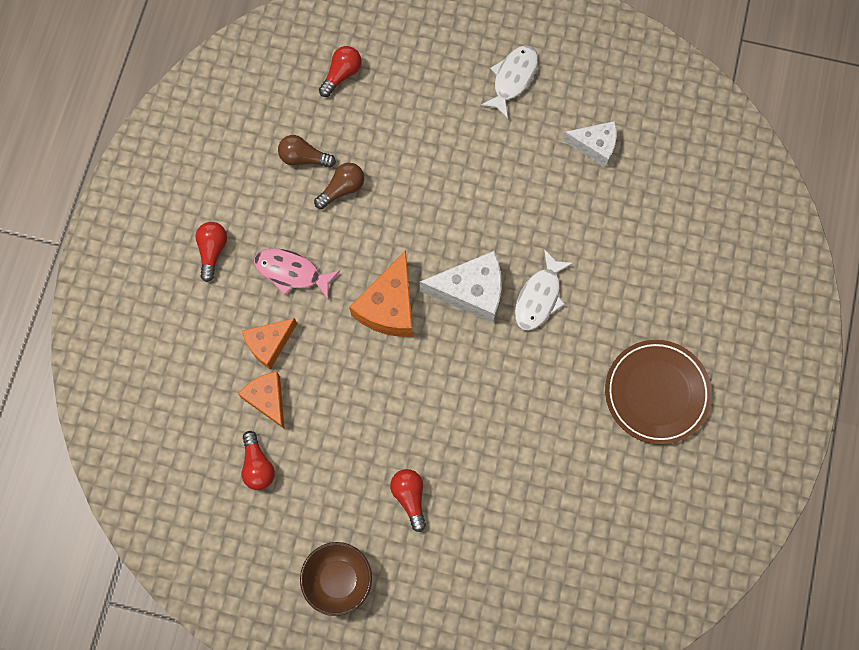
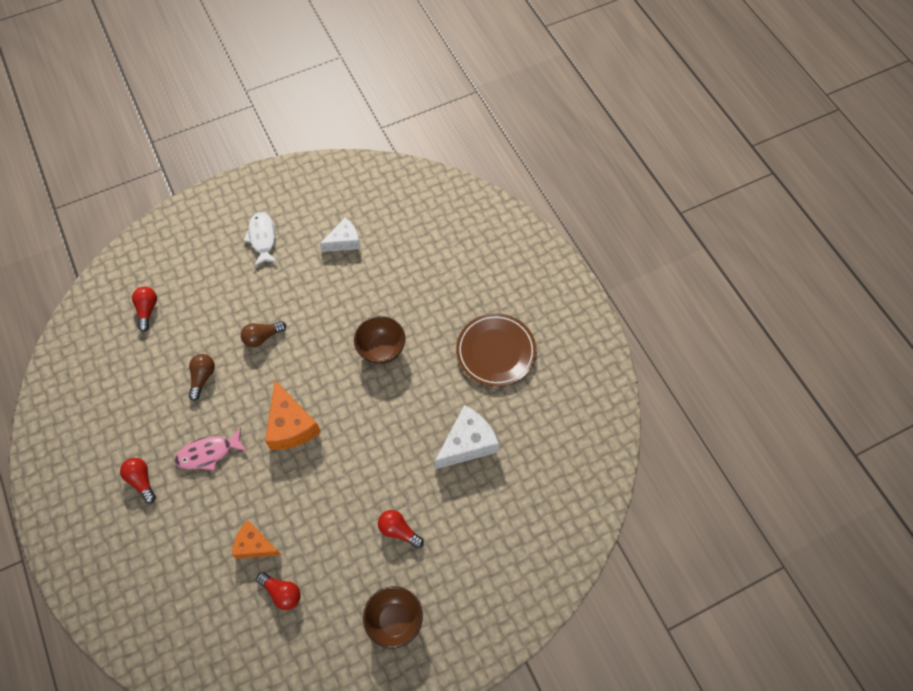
camera: 40 degrees left, 10 degrees down
orange cheese [242,318,297,370] -> none
brown light bulb [278,135,336,168] -> brown light bulb moved to [241,321,286,347]
white cheese [420,251,501,323] -> white cheese moved to [435,405,499,469]
white fish [515,249,574,331] -> brown bowl [354,316,405,364]

